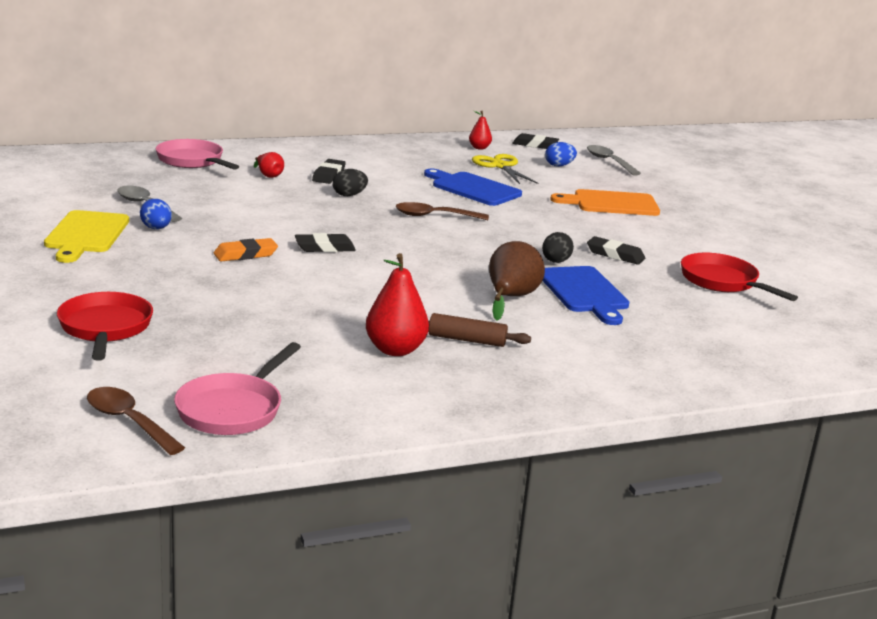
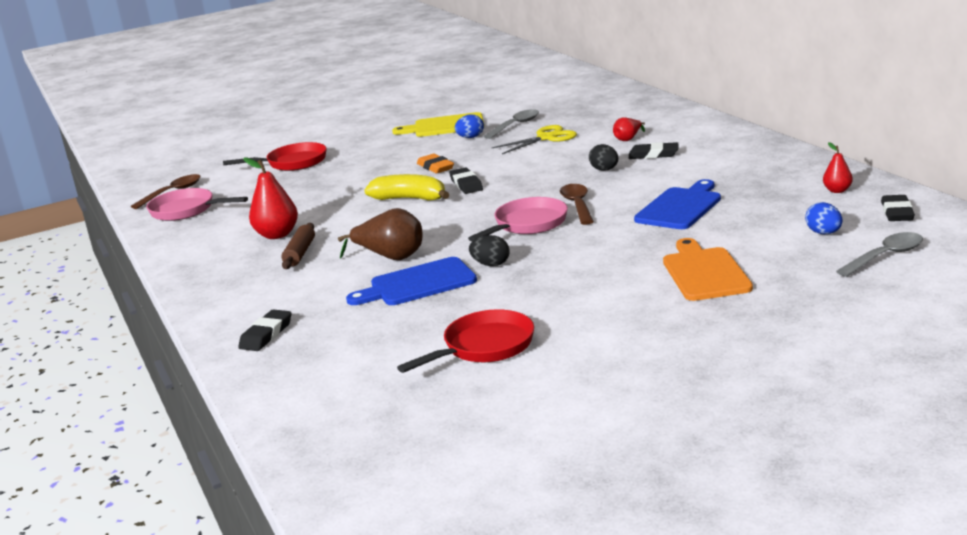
camera: 90 degrees right, 0 degrees up
pink pan [156,139,239,170] -> pink pan moved to [468,197,568,242]
yellow scissors [472,154,539,184] -> yellow scissors moved to [492,125,577,154]
black eraser [587,236,645,265] -> black eraser moved to [238,309,291,351]
none -> yellow banana [364,174,450,201]

